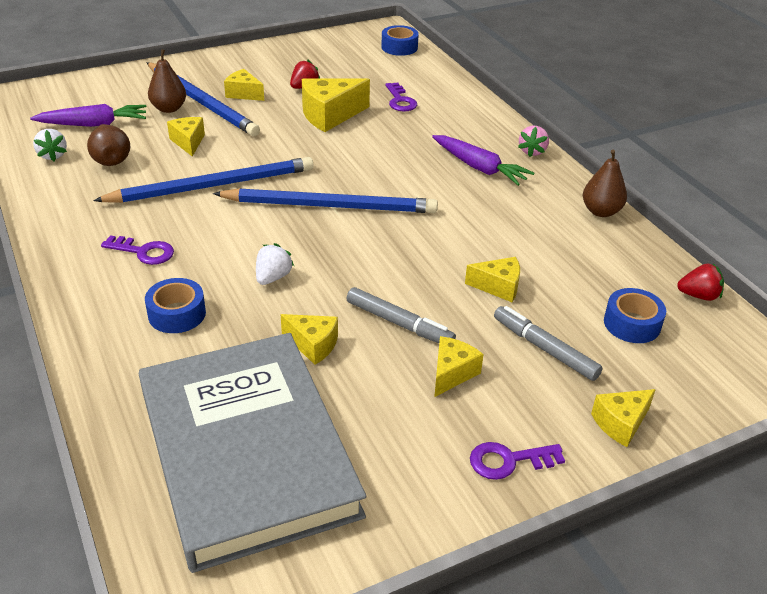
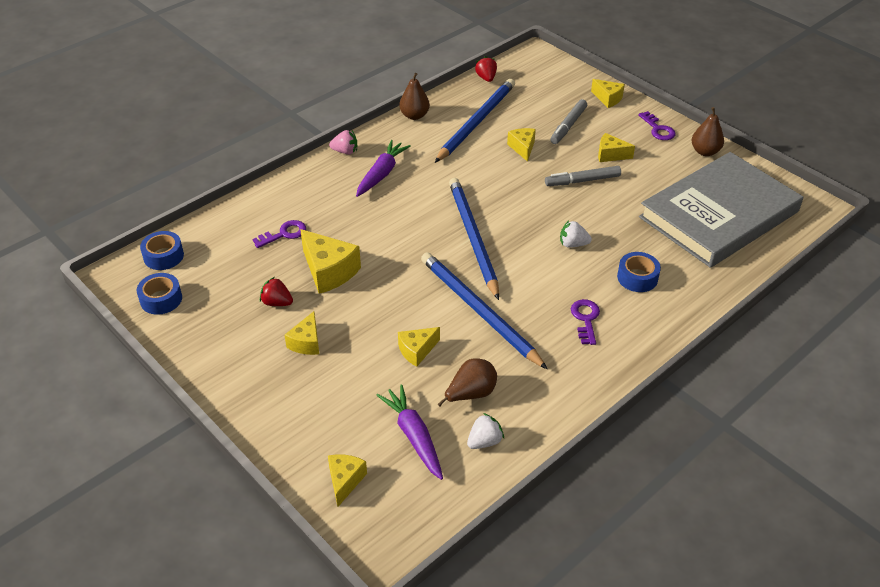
camera: 105 degrees left, 5 degrees up
blue pencil [147,62,260,136] -> blue pencil moved to [435,79,515,163]
brown pear [148,49,186,113] -> brown pear moved to [692,107,724,156]
yellow cheese [281,314,338,365] -> yellow cheese moved to [328,454,367,507]
grey marker [346,287,456,343] -> grey marker turned 120 degrees counterclockwise [545,166,621,186]
blue tape [604,288,666,343] -> blue tape moved to [137,273,182,315]

